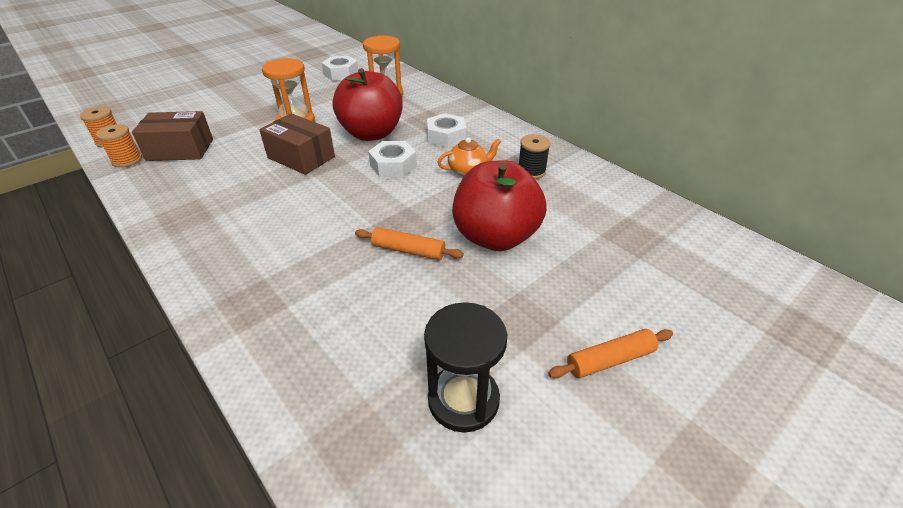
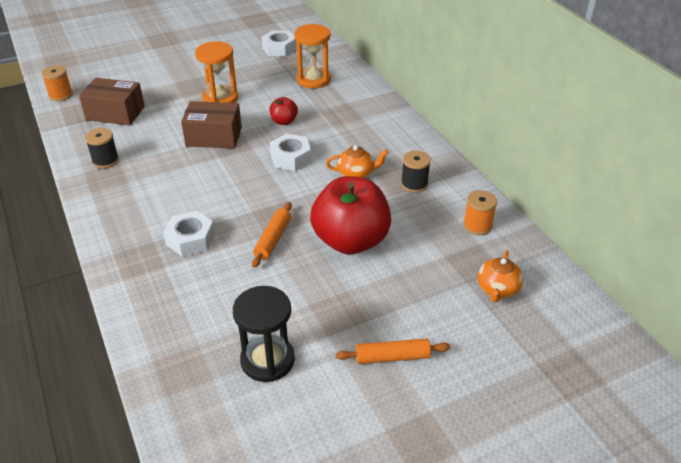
camera: 15 degrees right, 0 degrees up
orange spool [96,124,142,168] -> orange spool moved to [463,190,497,235]
brown box [259,113,335,175] -> brown box turned 45 degrees counterclockwise [181,101,242,149]
red apple [333,68,403,141] -> red apple [269,97,298,125], size x0.44
orange rolling pin [355,227,464,260] -> orange rolling pin turned 75 degrees clockwise [252,202,292,268]
white nut [427,113,466,148] -> white nut moved to [163,211,215,257]
none -> black spool [85,128,119,169]
none -> orange teapot [478,250,523,302]

